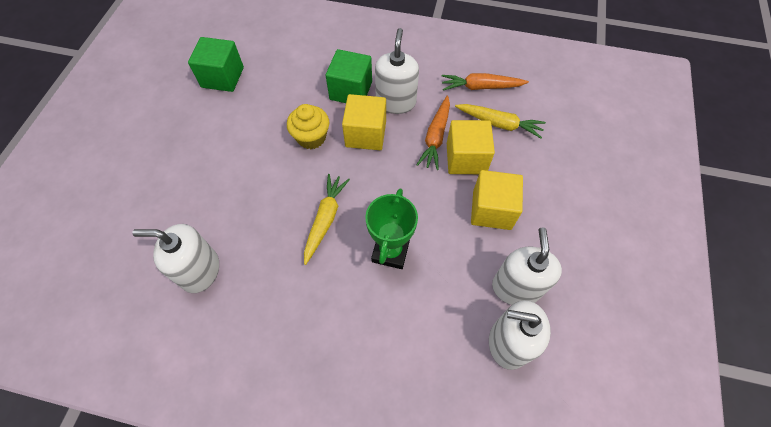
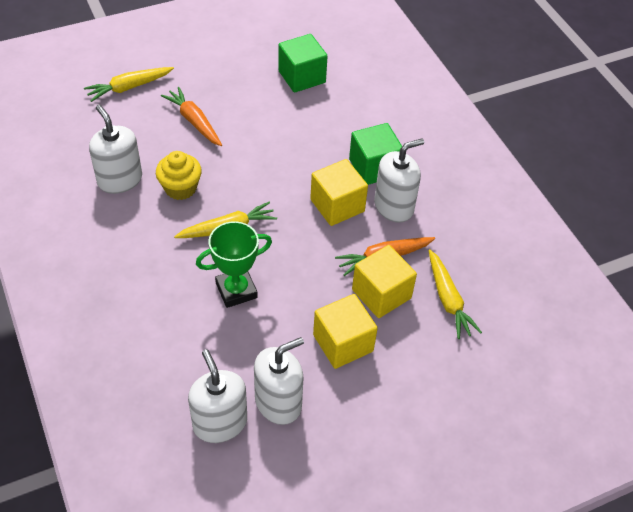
camera: 50 degrees right, 10 degrees down
yellow cupcake [287,104,329,149] -> yellow cupcake moved to [156,151,202,200]
orange carrot [442,73,529,91] -> orange carrot moved to [161,87,222,146]
none -> yellow carrot [84,67,174,102]

